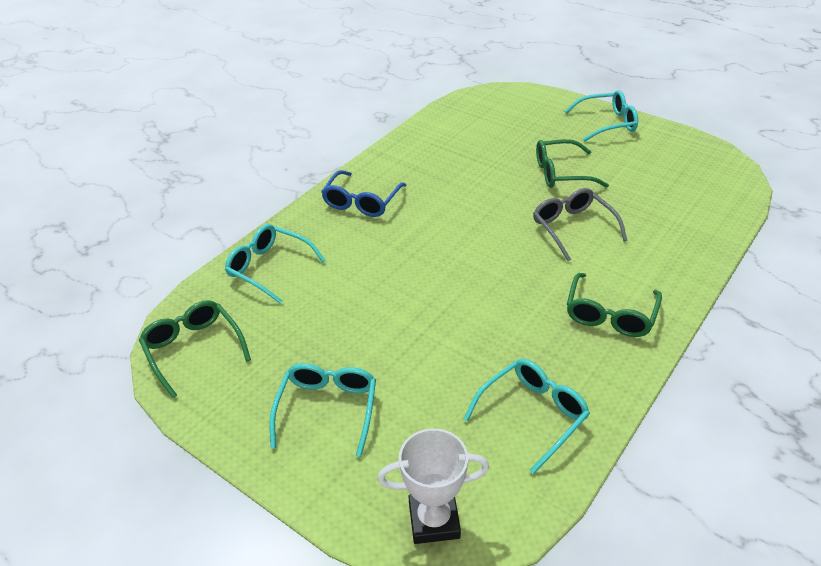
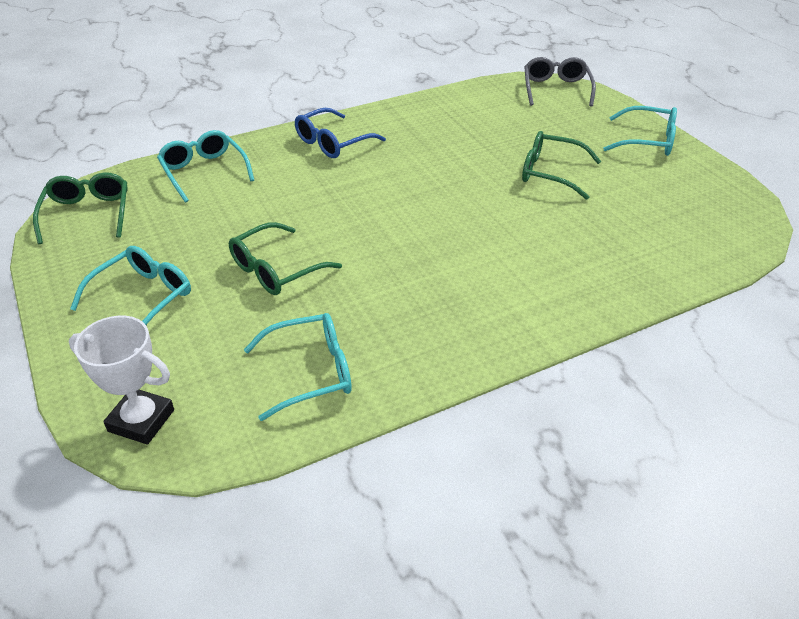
camera: 25 degrees right, 0 degrees up
grey glasses [533,188,627,261] -> grey glasses moved to [524,57,596,107]
green glasses [567,273,662,337] -> green glasses moved to [229,222,342,295]

